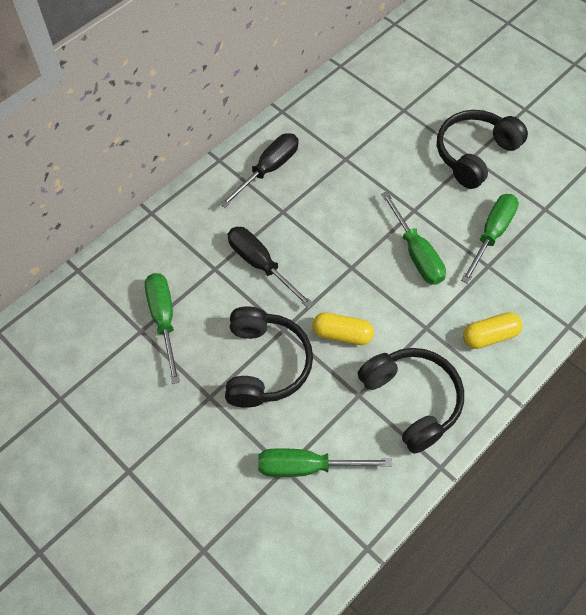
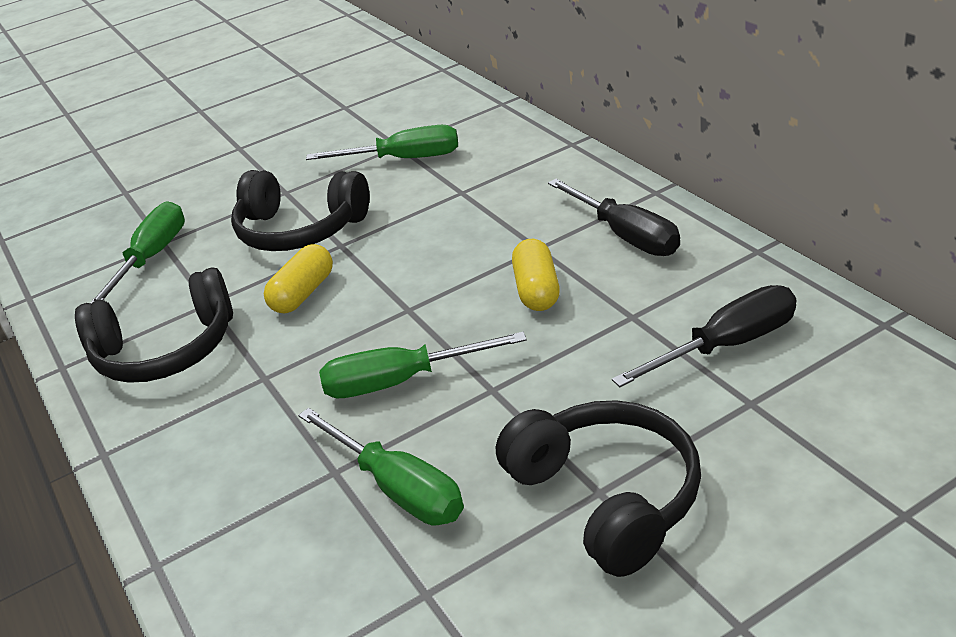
camera: 110 degrees right, 25 degrees down
black screwdriver [228,227,314,309] -> black screwdriver moved to [612,285,796,387]
yellow capsule [463,312,523,349] -> yellow capsule moved to [512,239,560,311]

